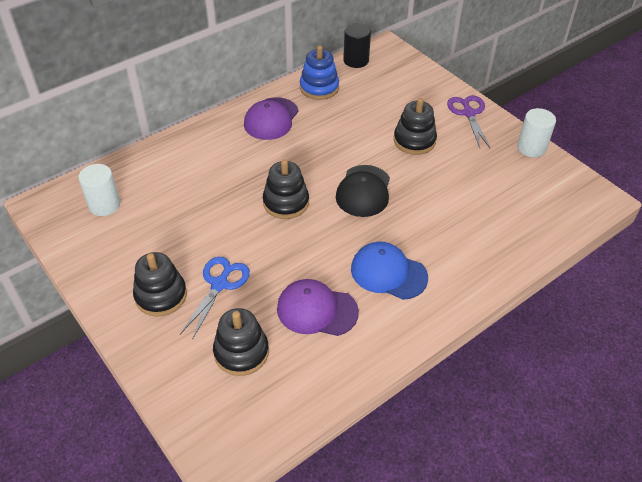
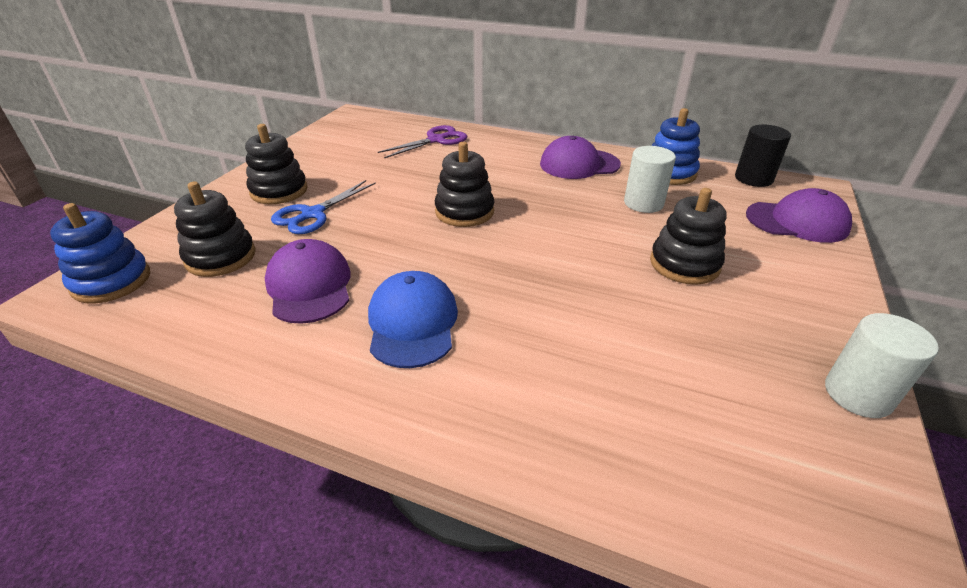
camera: 60 degrees right, 10 degrees down
white cylinder [78,164,120,216] -> white cylinder moved to [624,146,676,213]
blue scissors [180,257,250,340] -> blue scissors turned 135 degrees clockwise [271,180,376,234]
black cap [336,165,390,217] -> none
purple scissors [447,95,490,148] -> purple scissors moved to [378,125,468,158]
none -> blue stacking toy [50,203,150,303]
none -> purple cap [746,188,852,243]

